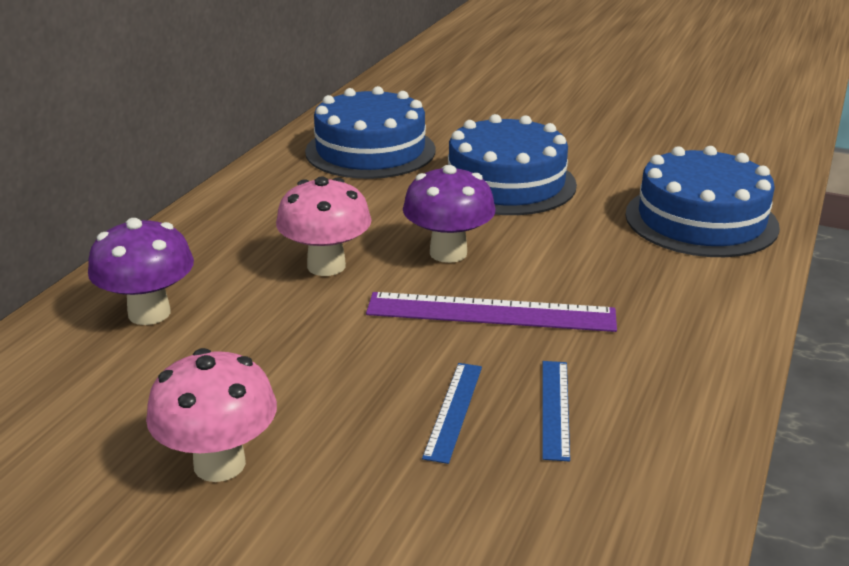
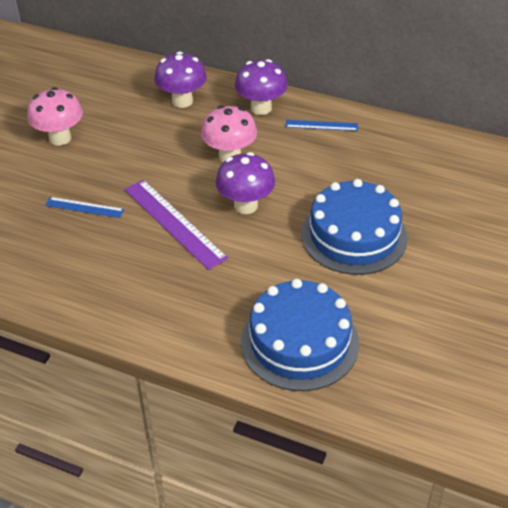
camera: 90 degrees right, 15 degrees up
blue cake [305,86,436,179] -> none
purple ruler [366,292,617,332] -> purple ruler turned 45 degrees counterclockwise [124,180,228,270]
blue ruler [542,361,570,462] -> blue ruler moved to [285,120,358,131]
none -> purple mushroom [235,59,288,115]

